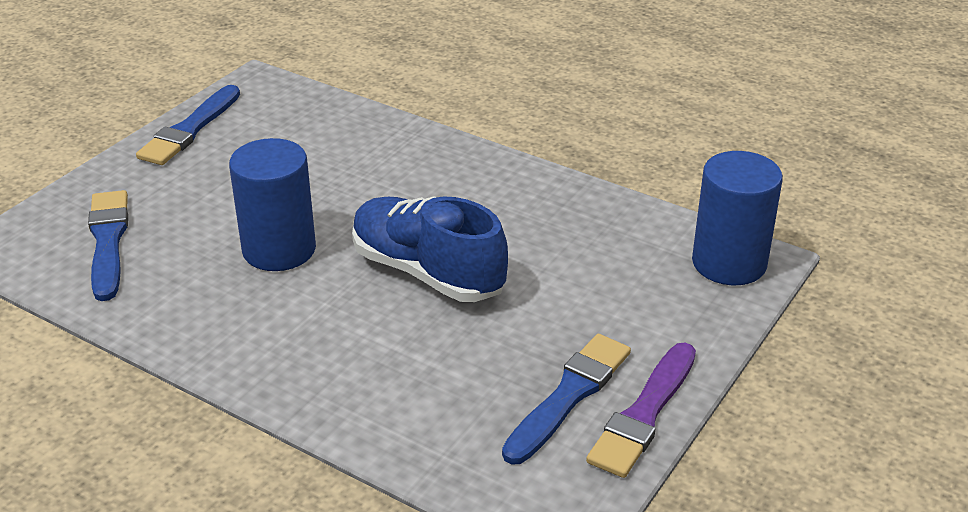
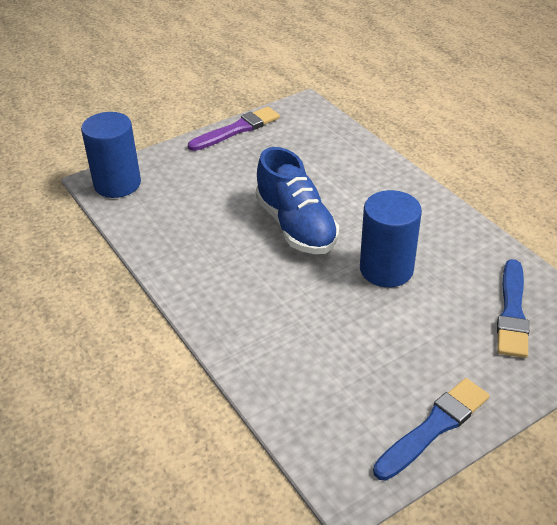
camera: 155 degrees left, 5 degrees up
blue brush [502,334,631,465] -> none

